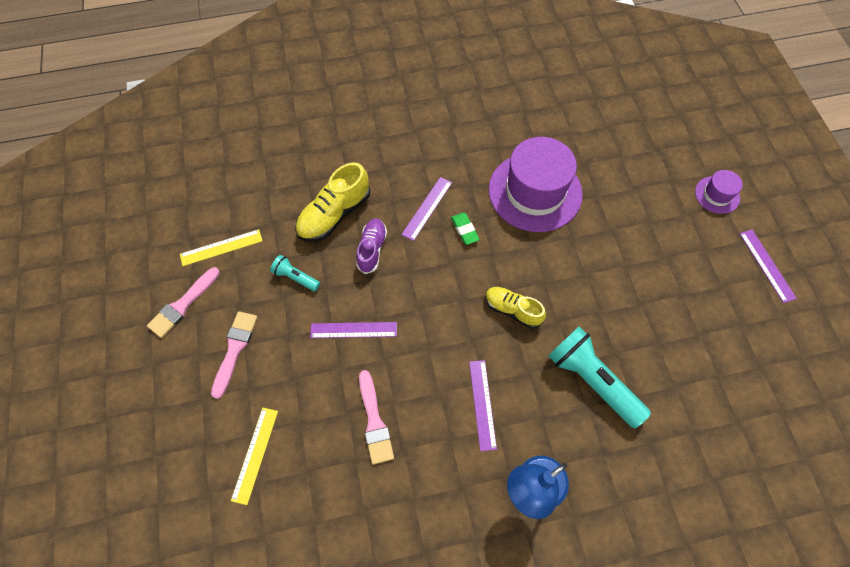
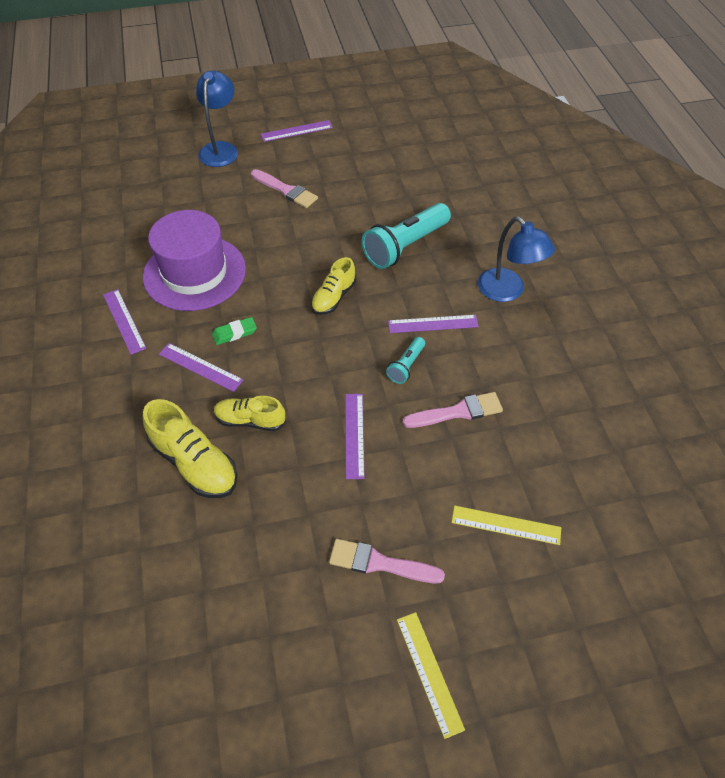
camera: 90 degrees left, 10 degrees down
pink brush [147,267,220,338] -> pink brush moved to [251,169,318,208]
yellow ruler [180,229,263,266] -> yellow ruler moved to [397,612,465,739]
turquoise flashlight [270,255,320,291] -> turquoise flashlight moved to [386,337,425,384]
purple shoe [356,218,387,274] -> yellow shoe [214,396,286,431]
purple hat [695,170,743,214] -> blue lamp [196,70,238,167]
none -> purple ruler [103,289,146,355]

